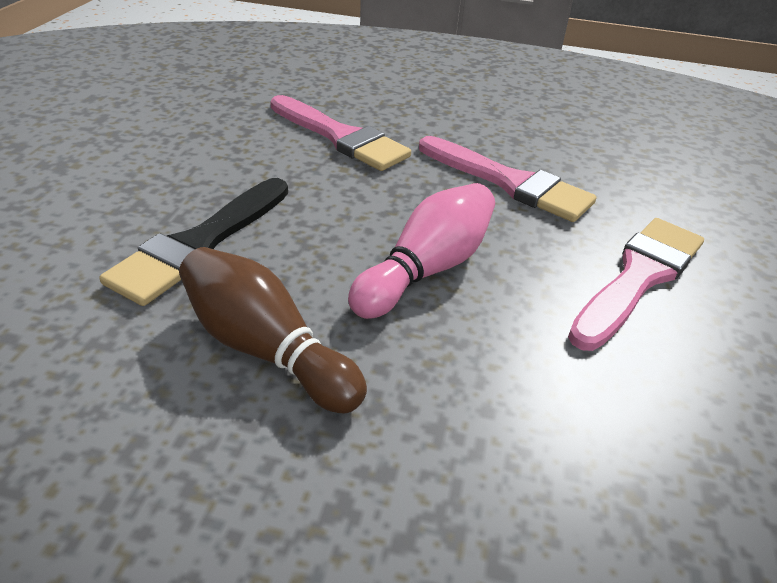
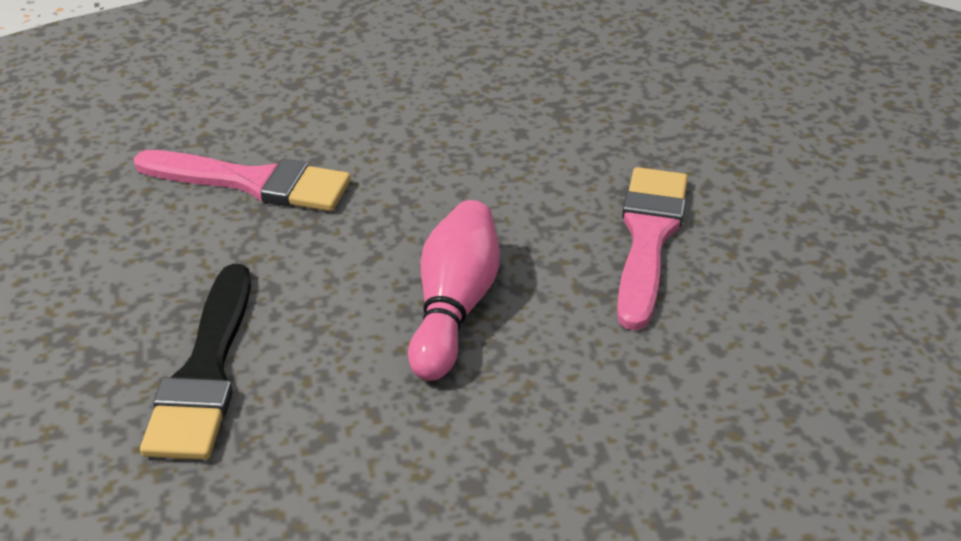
camera: 25 degrees left, 0 degrees up
brown bowling pin [179,247,367,413] -> none
pink brush [419,136,596,222] -> none

